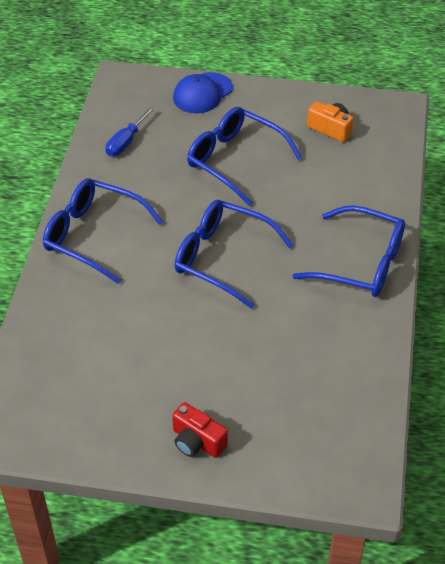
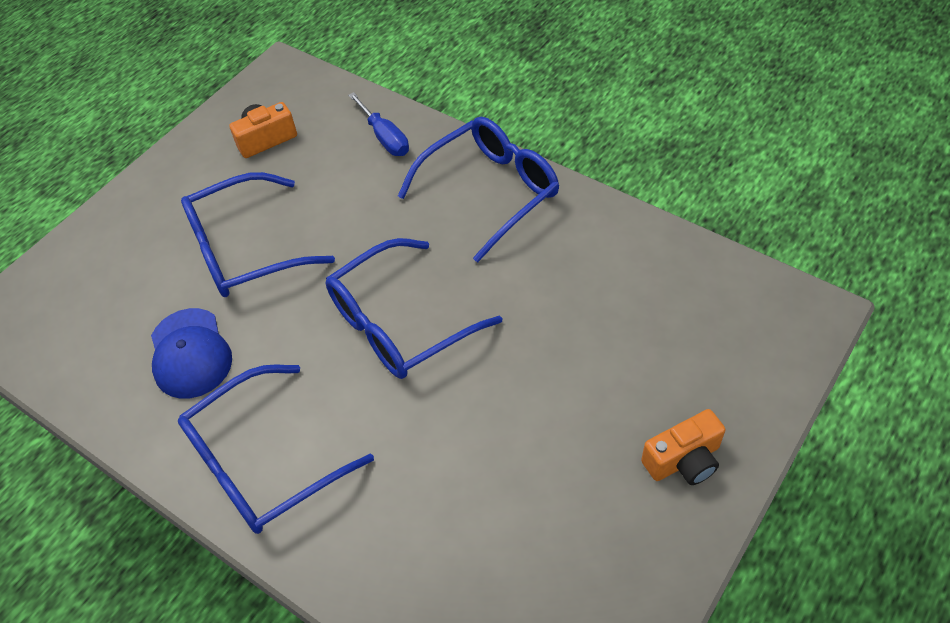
camera: 60 degrees left, 5 degrees up
blue screwdriver [106,107,155,156] -> blue screwdriver moved to [348,92,409,156]
red camera [172,402,228,458] -> orange camera [641,409,726,485]
blue cap [173,72,233,113] -> blue cap moved to [151,308,232,399]

